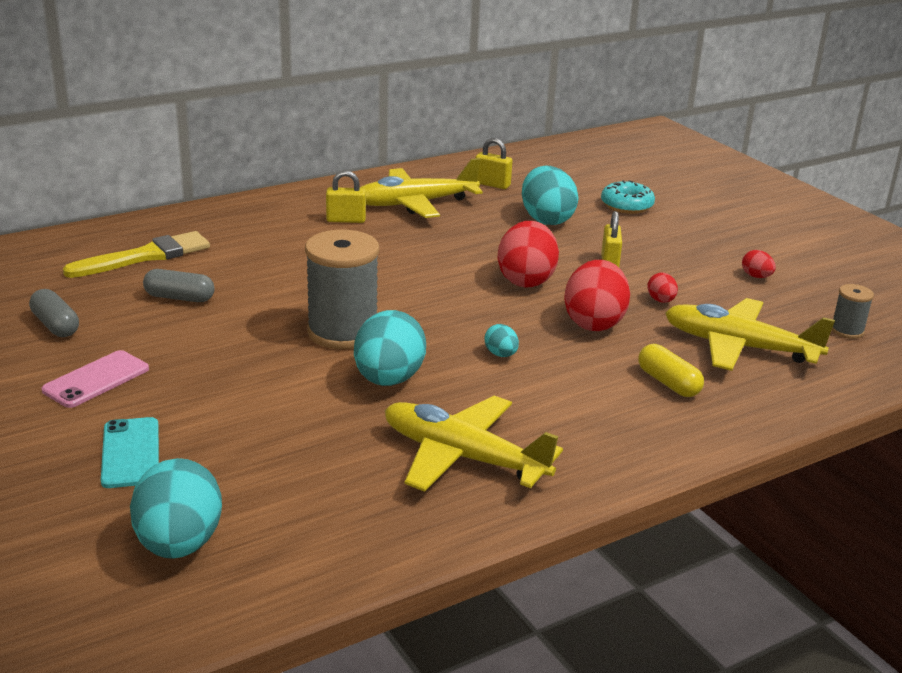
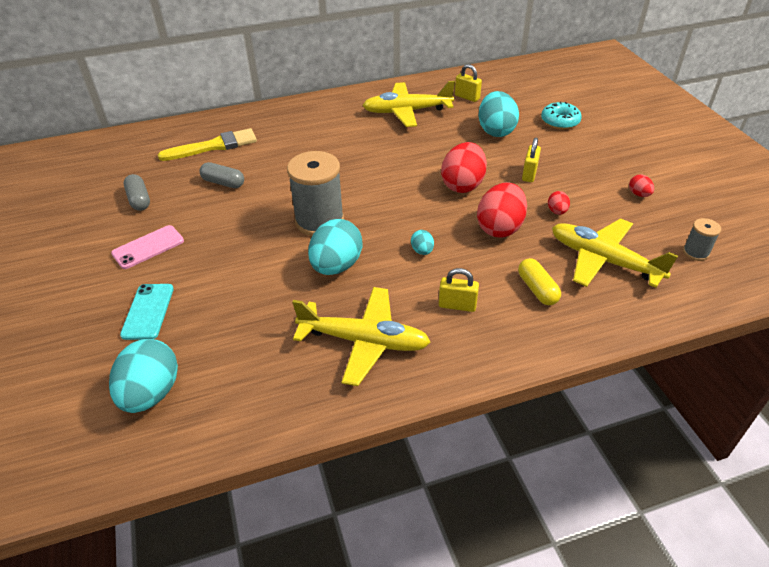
camera: 15 degrees right, 15 degrees up
yellow padlock [326,171,366,223] -> yellow padlock moved to [439,268,479,312]
yellow plane [385,396,563,492] -> yellow plane turned 150 degrees clockwise [292,287,430,386]

